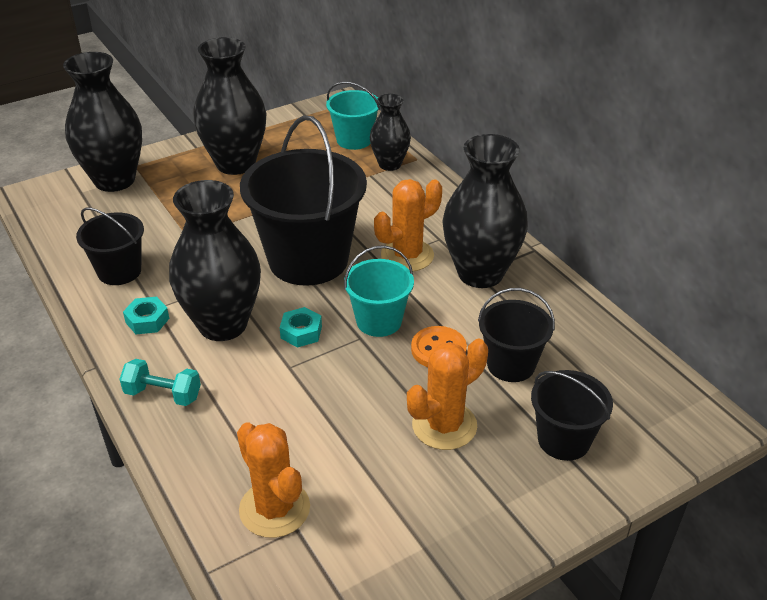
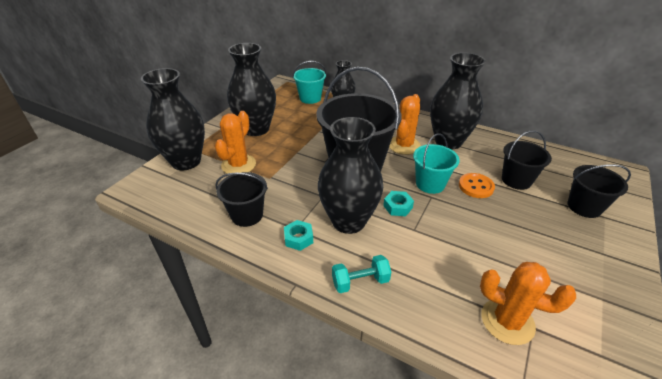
camera: 30 degrees left, 0 degrees up
orange cactus [407,338,488,450] -> orange cactus moved to [215,111,256,174]

